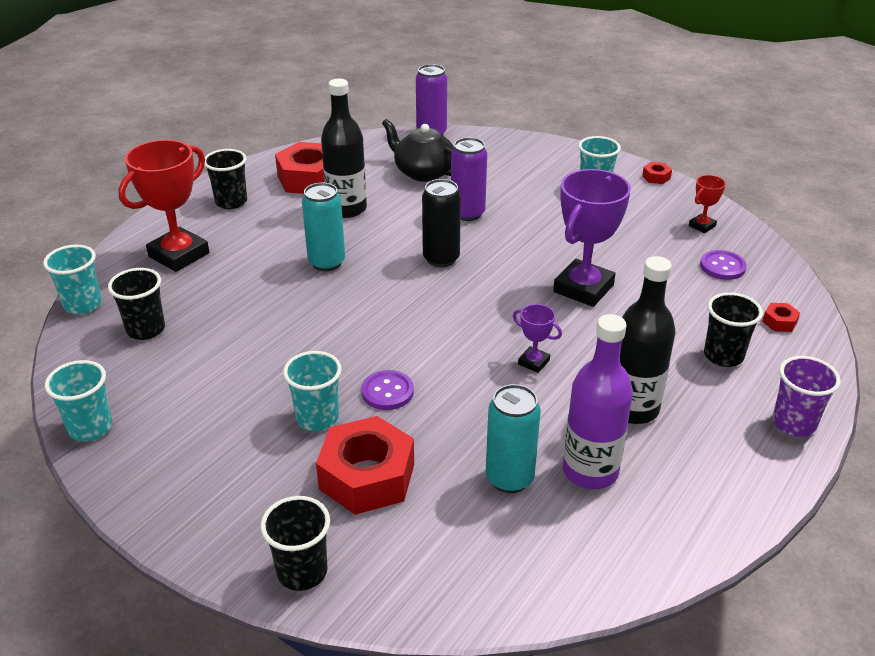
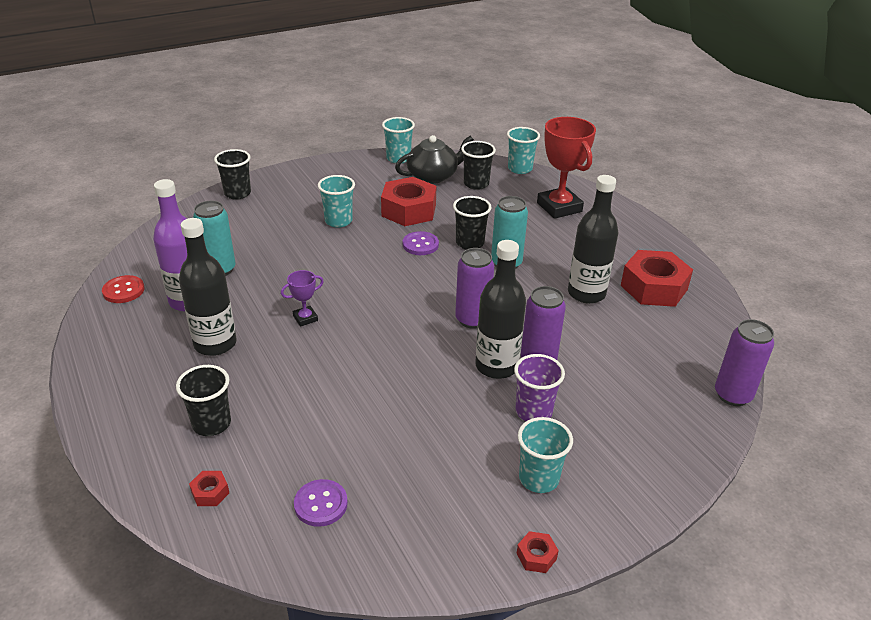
camera: 115 degrees right, 0 degrees up
black cup [204,149,247,209] -> black cup moved to [453,196,492,250]
red nut [316,416,414,515] -> red nut moved to [381,177,436,226]
purple button [361,370,414,410] -> purple button moved to [403,231,439,255]
black teapot [382,119,454,182] -> black teapot moved to [395,135,474,184]
black can [422,179,461,267] -> purple can [455,248,494,329]
purple trophy [553,169,631,307] -> none
red trophy [689,175,726,233] -> none
purple cup [773,356,841,436] -> purple cup moved to [514,354,565,421]
none -> red button [102,275,145,303]
none -> black bottle [475,240,526,379]

